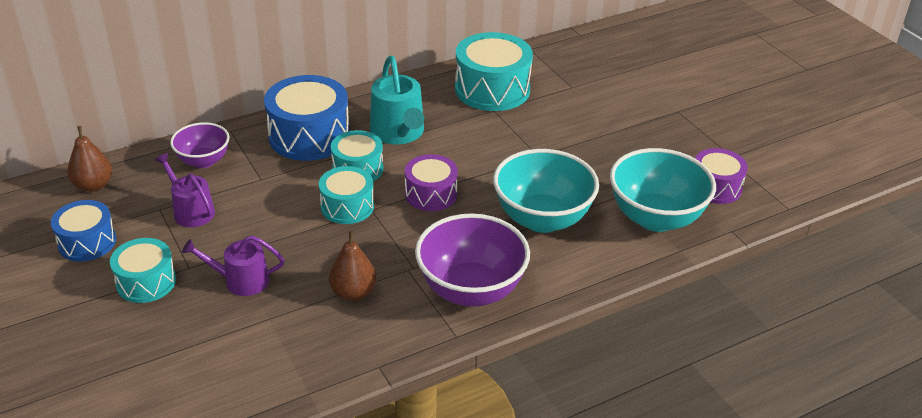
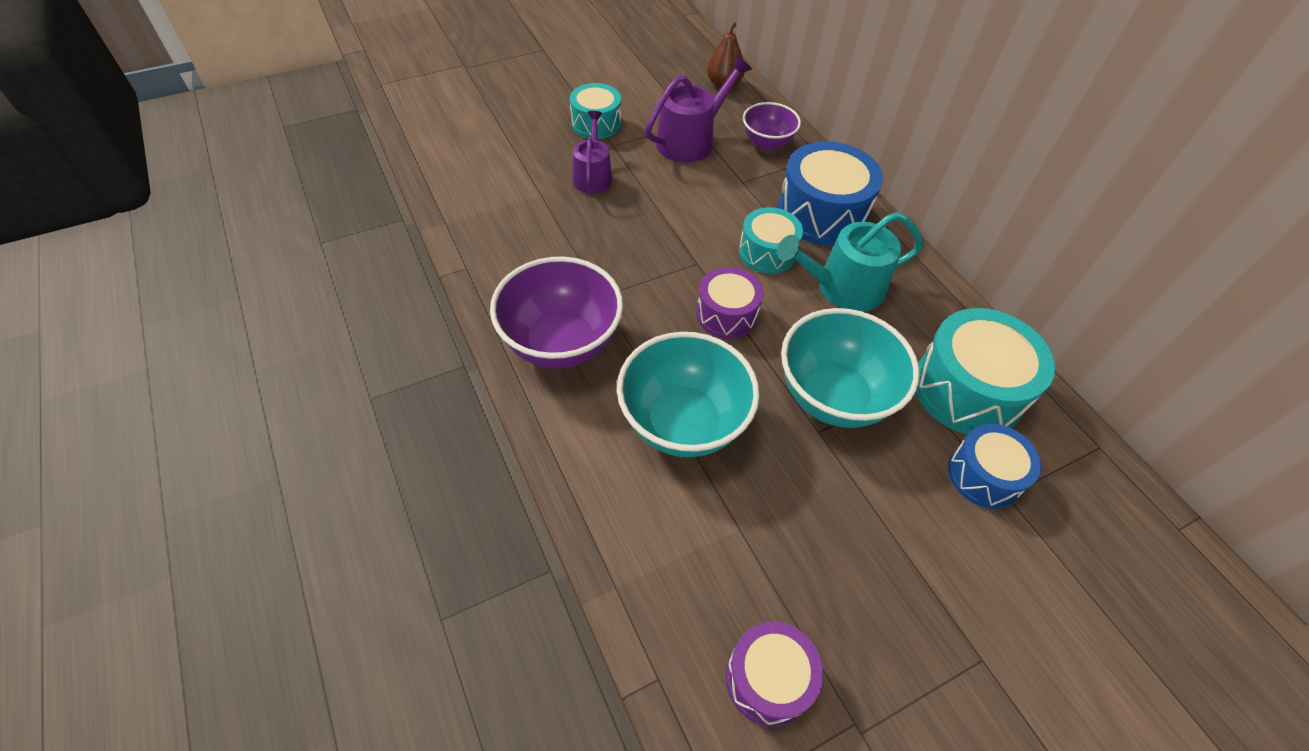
camera: 90 degrees right, 15 degrees up
blue drum [51,200,116,262] -> blue drum moved to [948,424,1041,509]
purple watering can [155,153,215,227] -> purple watering can [645,55,752,163], size x1.51
turquoise drum [319,166,374,224] -> none
brown pear [329,231,377,301] -> none
turquoise bowl [610,148,716,232] -> turquoise bowl moved to [781,308,919,428]

